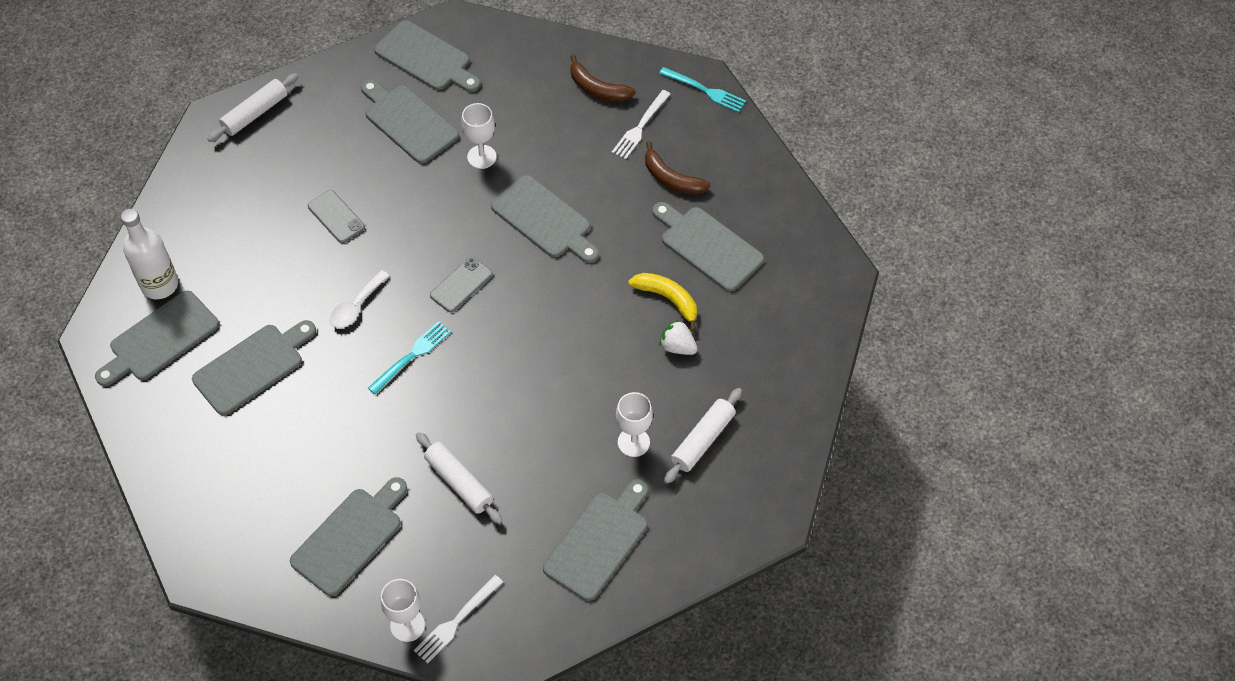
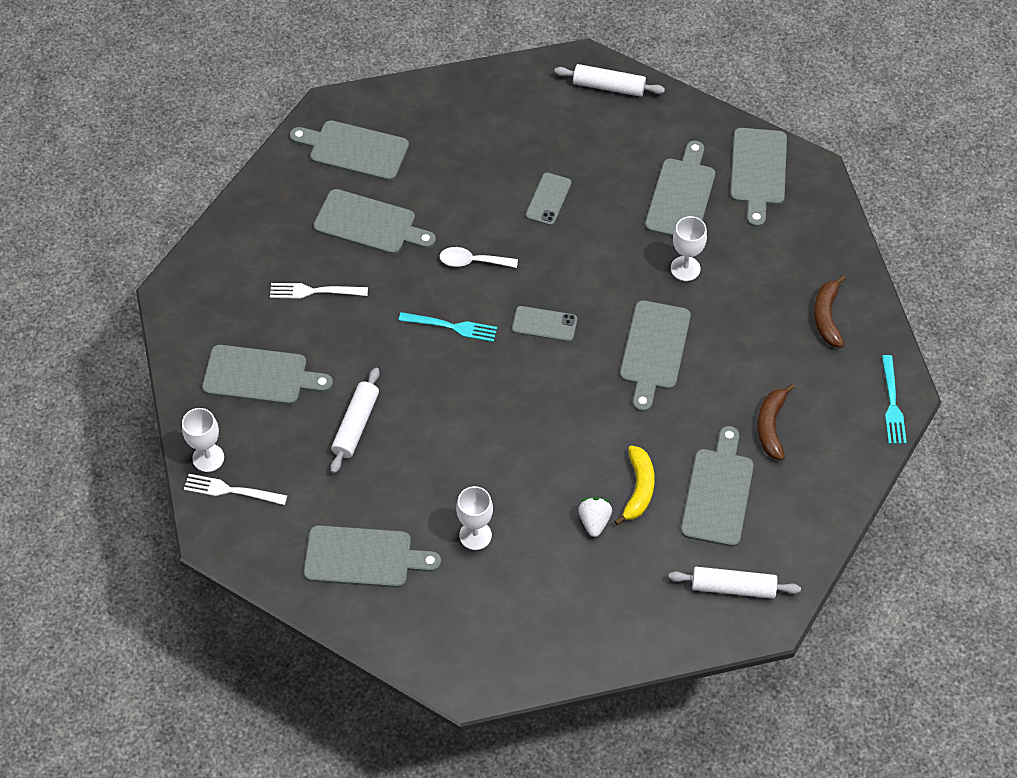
camera: 60 degrees right, 0 degrees up
white bottle [121,209,178,299] -> none
white fork [612,90,670,159] -> white fork moved to [270,283,368,299]
white rolling pin [664,388,742,484] -> white rolling pin moved to [668,567,801,599]

